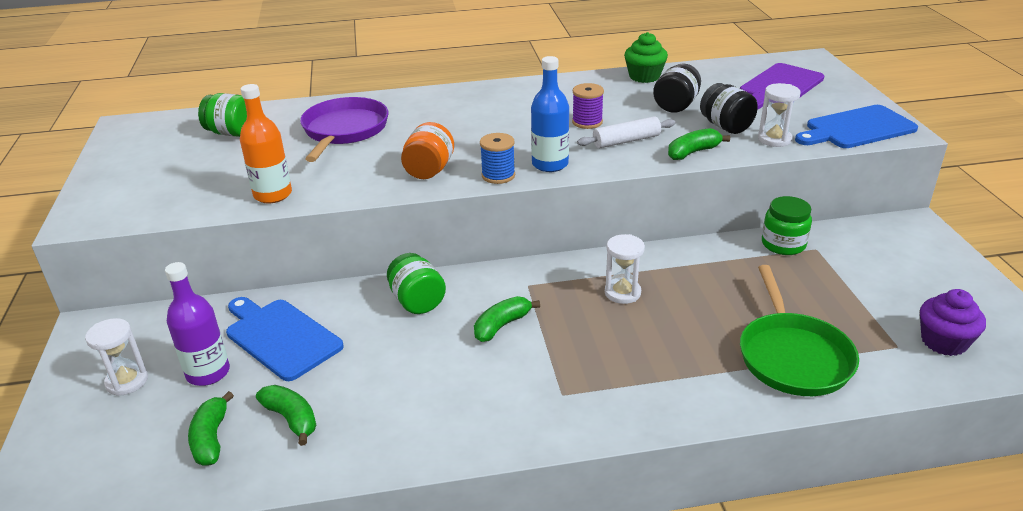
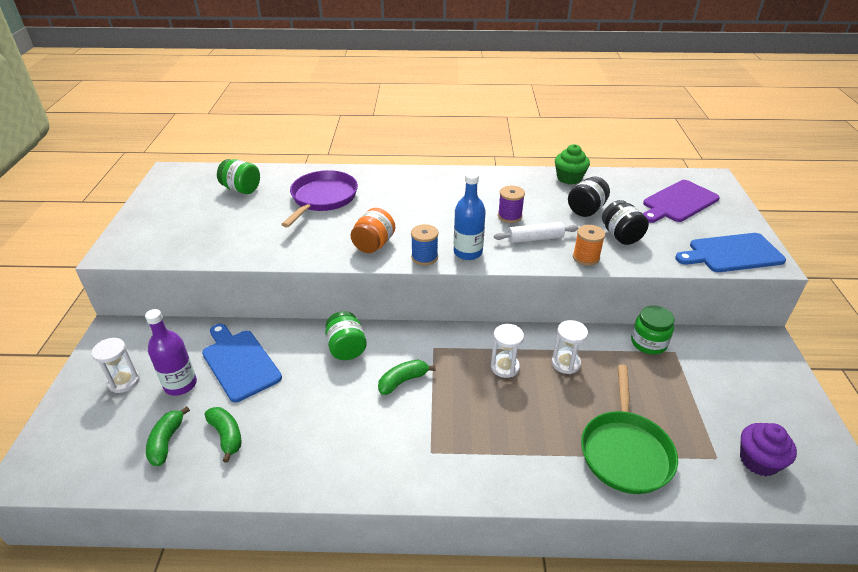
camera: 10 degrees right, 5 degrees up
orange bottle [240,84,292,203] -> none
green banana [668,128,730,160] -> orange spool [573,225,605,266]
white hourglass [758,83,801,147] -> white hourglass moved to [552,320,588,374]

